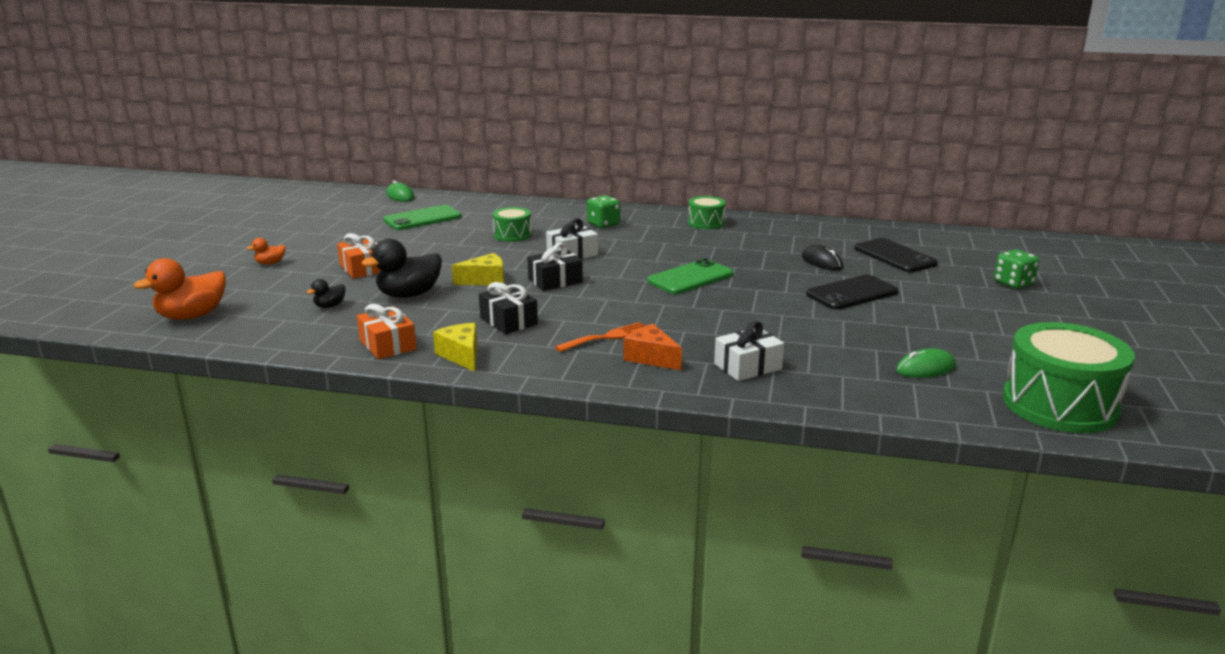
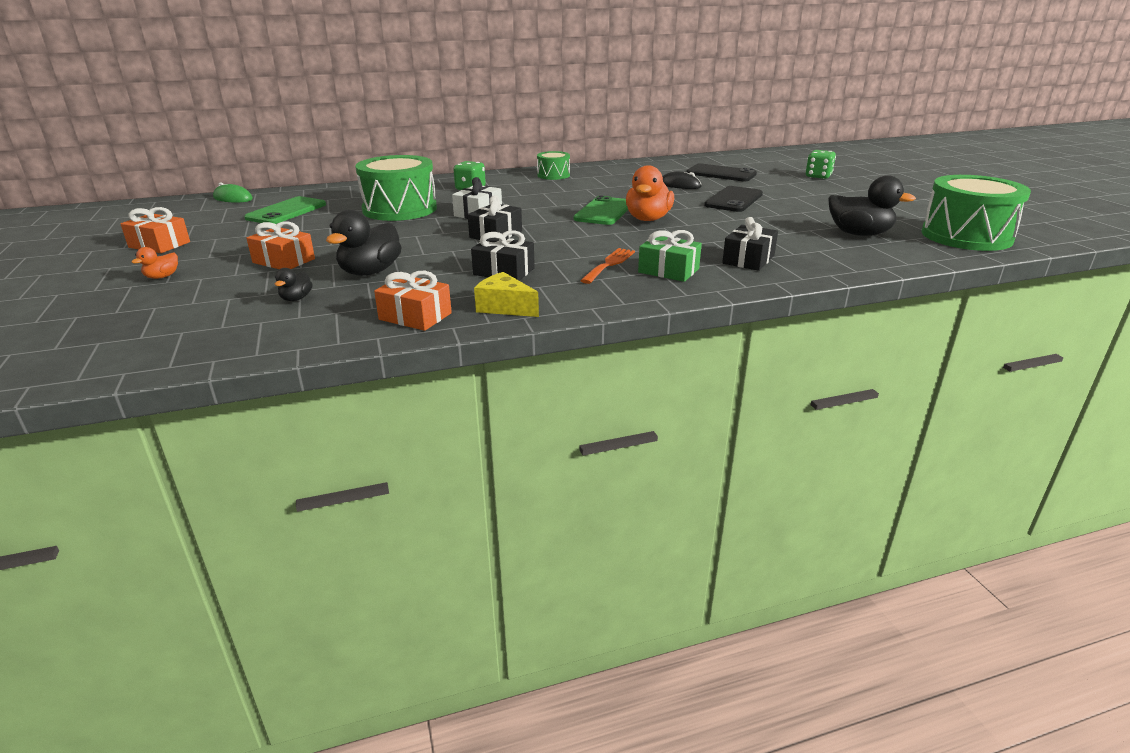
camera: 30 degrees left, 5 degrees up
orange duck [134,258,226,320] -> orange duck moved to [626,165,674,221]
yellow cheese [452,253,504,285] -> none
green drum [493,207,532,242] -> green drum [355,155,437,221], size x1.92
orange cheese [623,324,682,370] -> green gift [638,230,702,282]
white gift [714,321,784,381] -> black gift [722,217,778,271]
green mouse [896,348,956,378] -> black duck [828,175,916,236]
none -> orange gift [120,207,190,253]

